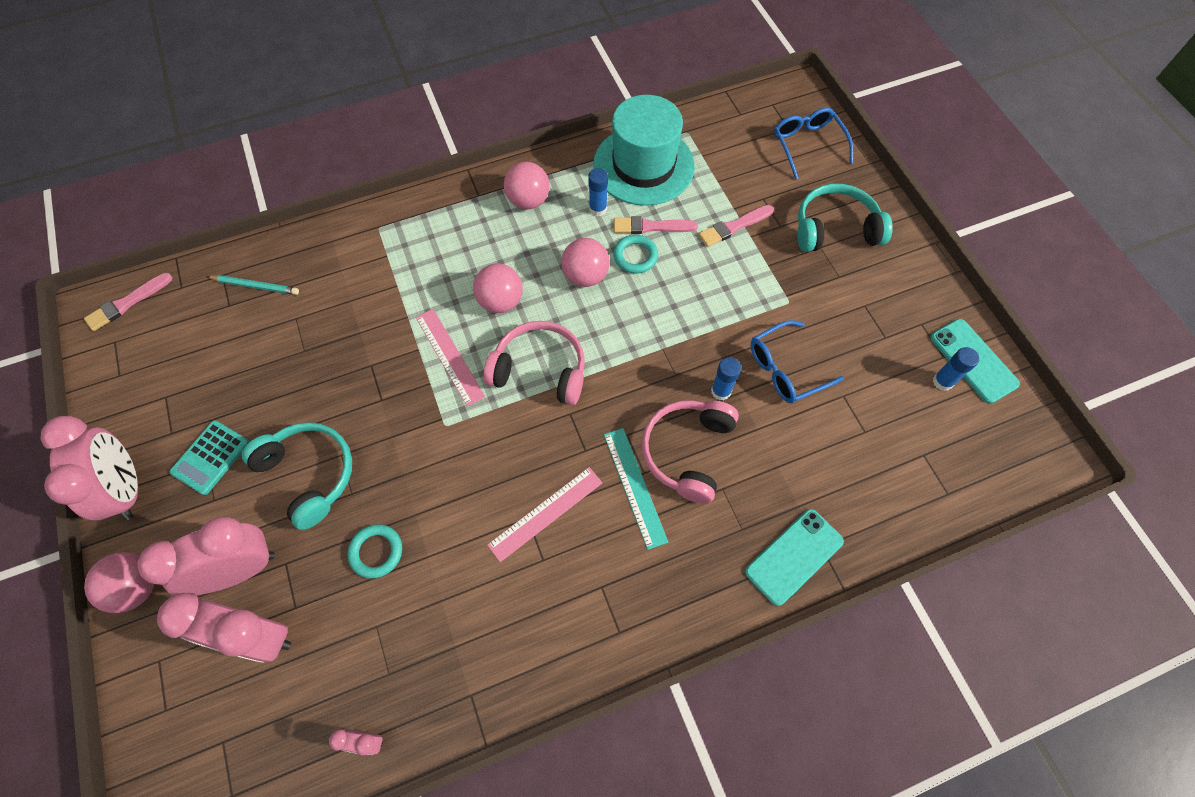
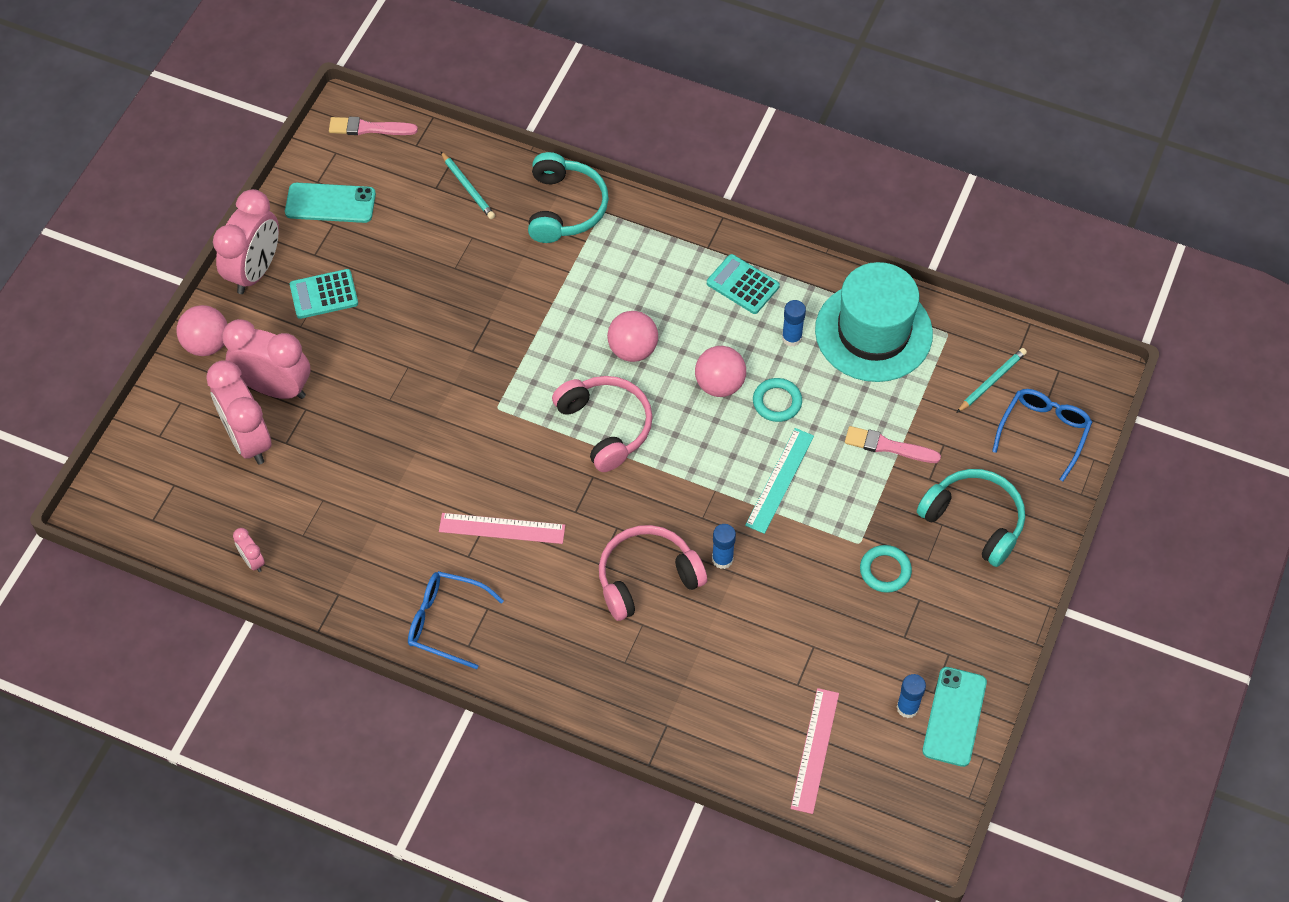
camera: 45 degrees right, 5 degrees down
turquoise headphones [242,422,352,530] -> turquoise headphones moved to [528,152,609,243]
turquoise ring [348,524,402,579] -> turquoise ring moved to [860,545,912,593]
pink ruler [416,309,485,406] -> pink ruler moved to [791,688,839,814]
pink ball [504,162,550,209] -> turquoise calculator [707,254,780,314]
turquoise ruler [604,428,668,550] -> turquoise ruler moved to [745,428,814,534]
pink brush [614,216,698,234] -> none
turquoise phone [745,509,844,606] -> turquoise phone moved to [285,183,376,223]
blue glasses [750,320,844,403] -> blue glasses moved to [408,571,504,669]
none -> turquoise pencil [957,348,1027,413]

